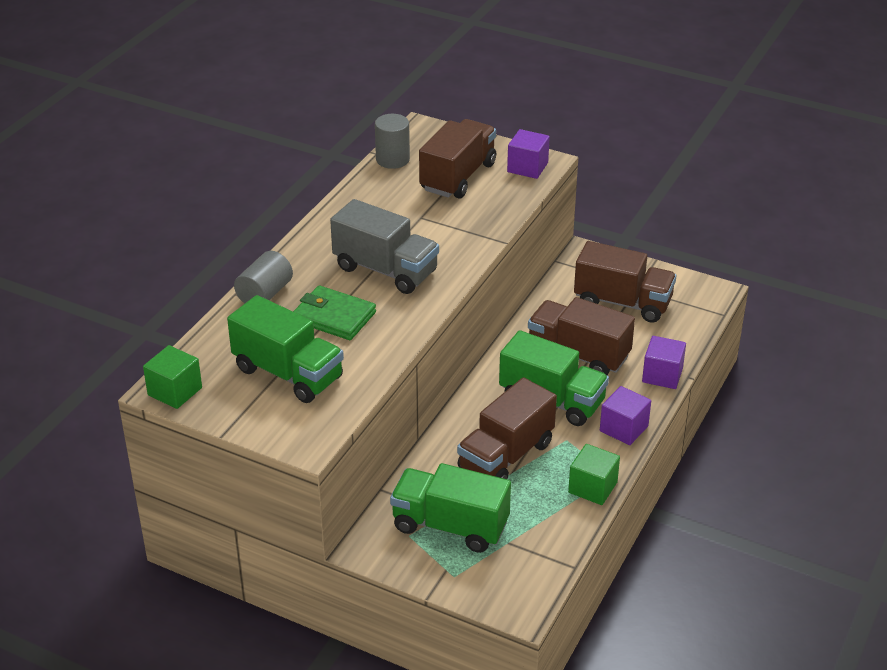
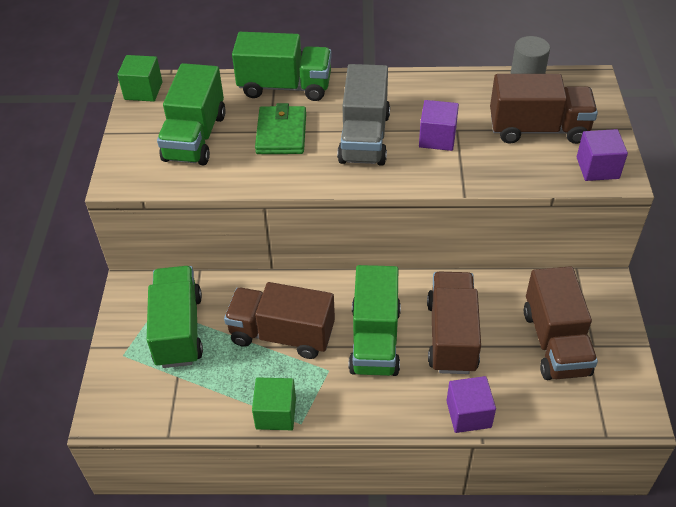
camera: 65 degrees right, 10 degrees up
grey cylinder [234,251,293,304] -> green truck [232,32,332,101]
purple cube [600,386,651,445] -> purple cube moved to [419,100,459,151]

